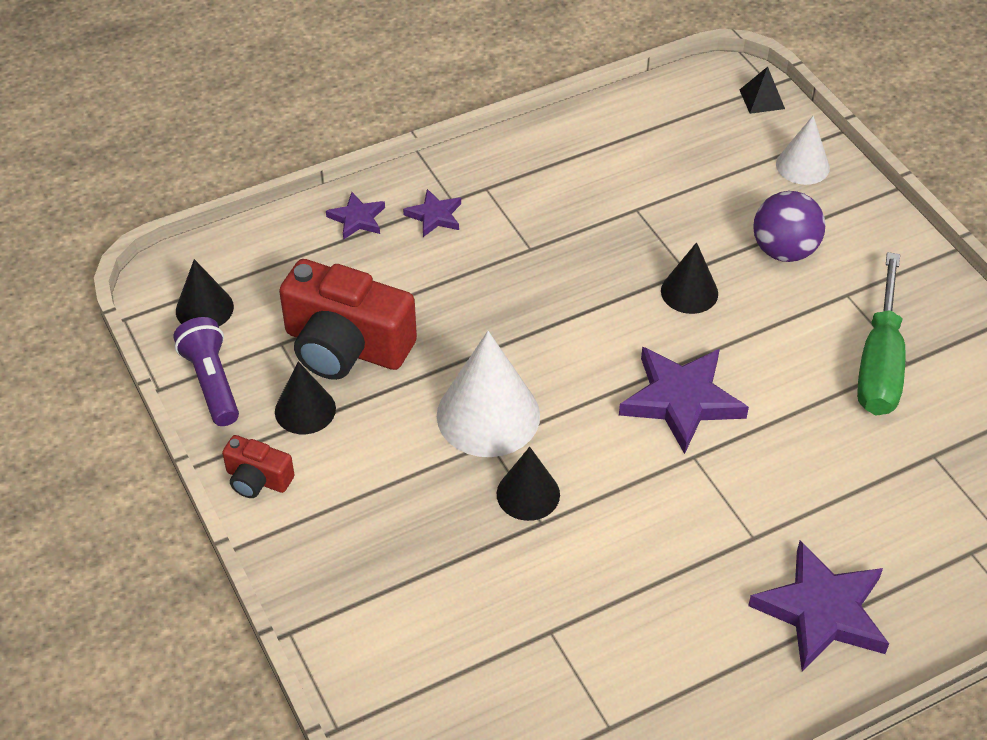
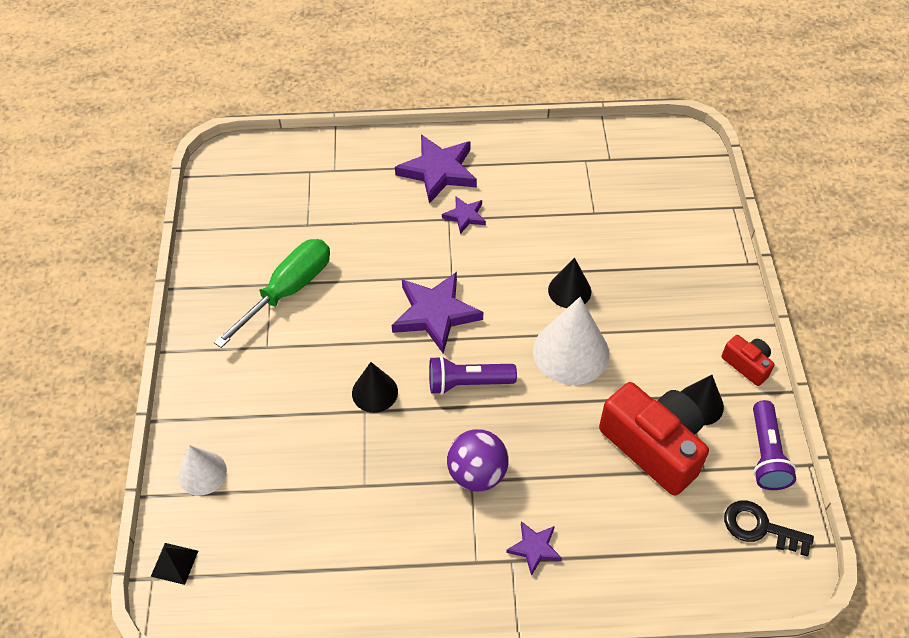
camera: 155 degrees left, 5 degrees up
black cone [176,259,234,326] -> black key [724,500,814,557]
purple star [326,192,385,240] -> purple star moved to [442,197,486,234]
purple ball [753,191,825,262] -> purple ball moved to [447,429,509,492]
none -> purple flashlight [429,356,517,395]

